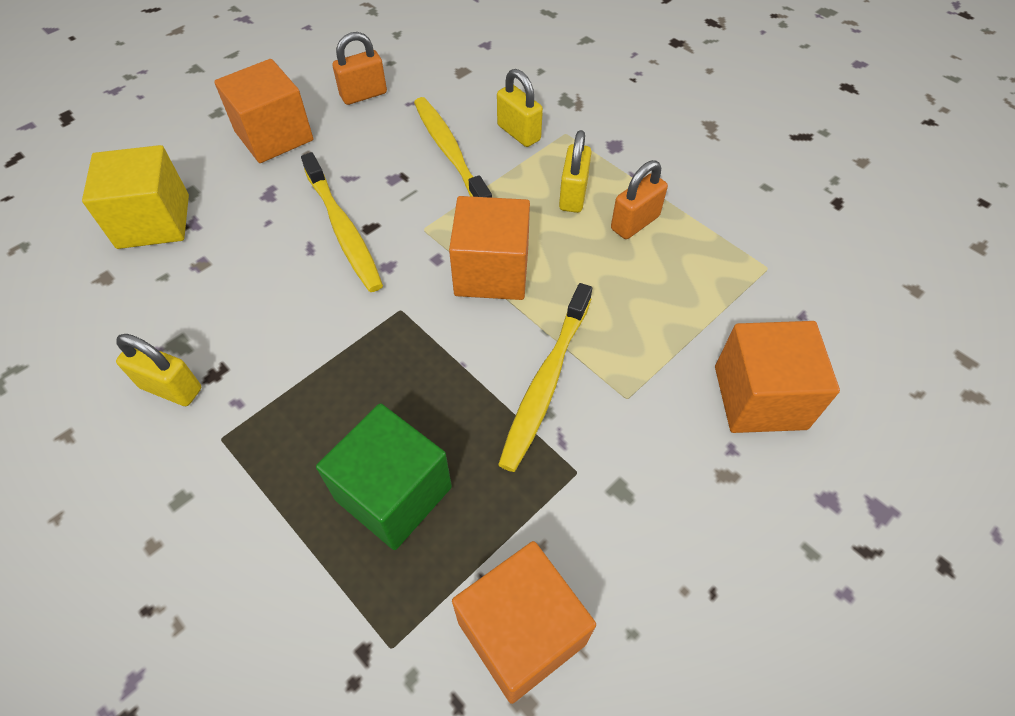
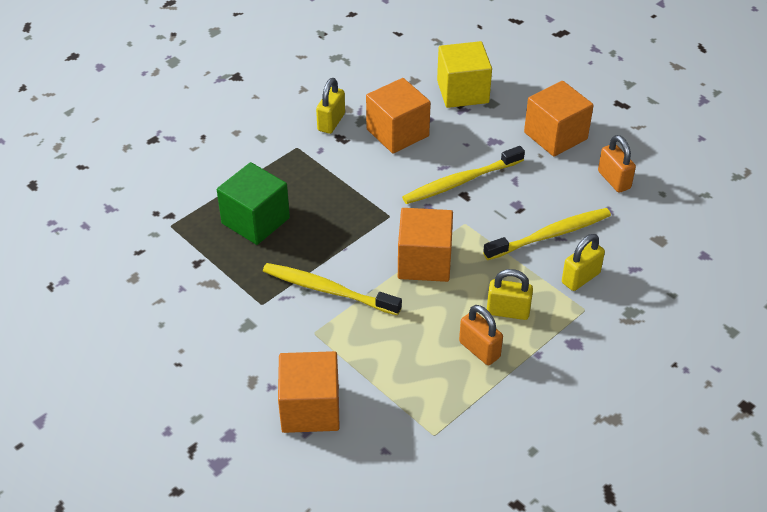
camera: 90 degrees right, 10 degrees down
orange cube [452,541,596,704] -> orange cube moved to [366,78,431,153]

